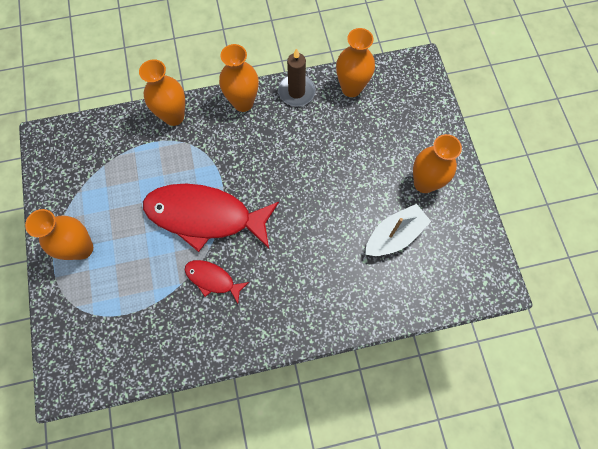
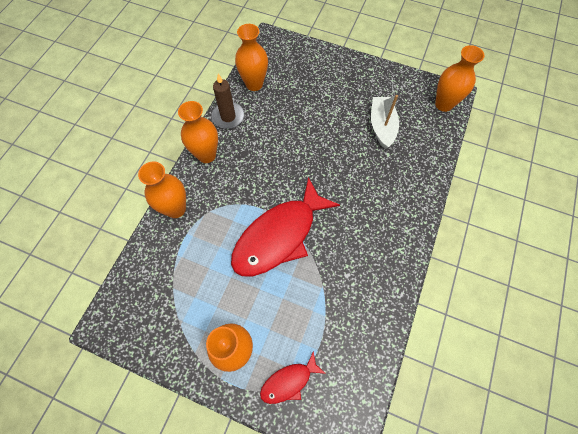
camera: 55 degrees left, 5 degrees down
red fish [184,260,249,303] -> red fish moved to [260,351,326,404]
orange vase [413,134,462,193] -> orange vase moved to [435,45,485,112]

